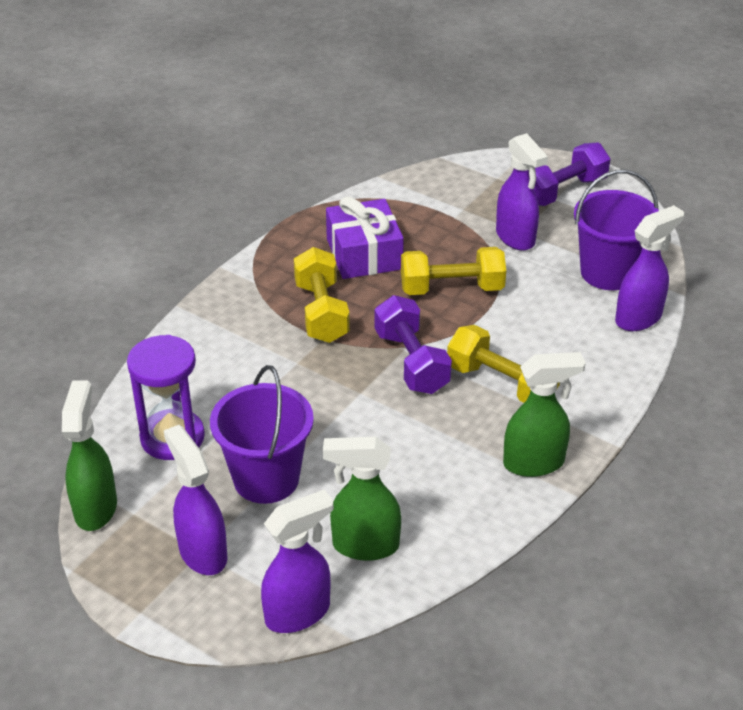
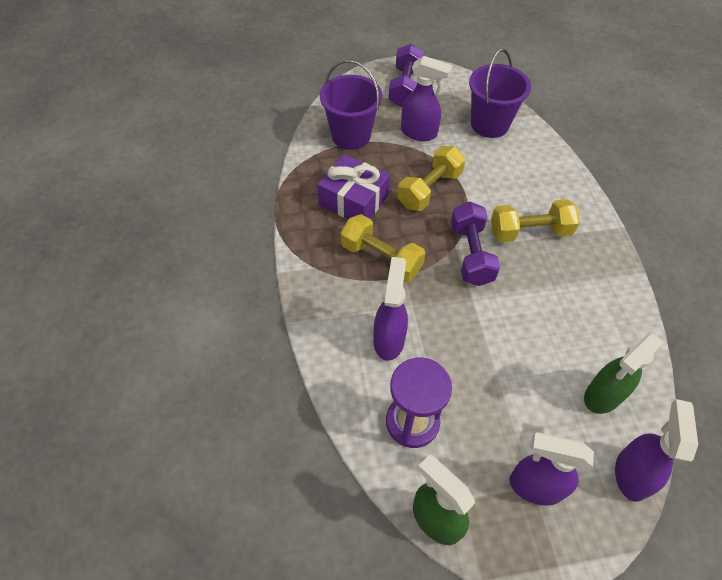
camera: 45 degrees left, 15 degrees up
purple bucket [210,365,314,504] -> purple bucket moved to [320,59,382,150]
purple dumbbell [375,295,452,394] -> purple dumbbell turned 60 degrees clockwise [451,202,500,286]
green spray bottle [503,352,586,477] -> none
purple spray bottle [615,205,684,331] -> purple spray bottle moved to [374,257,408,361]

